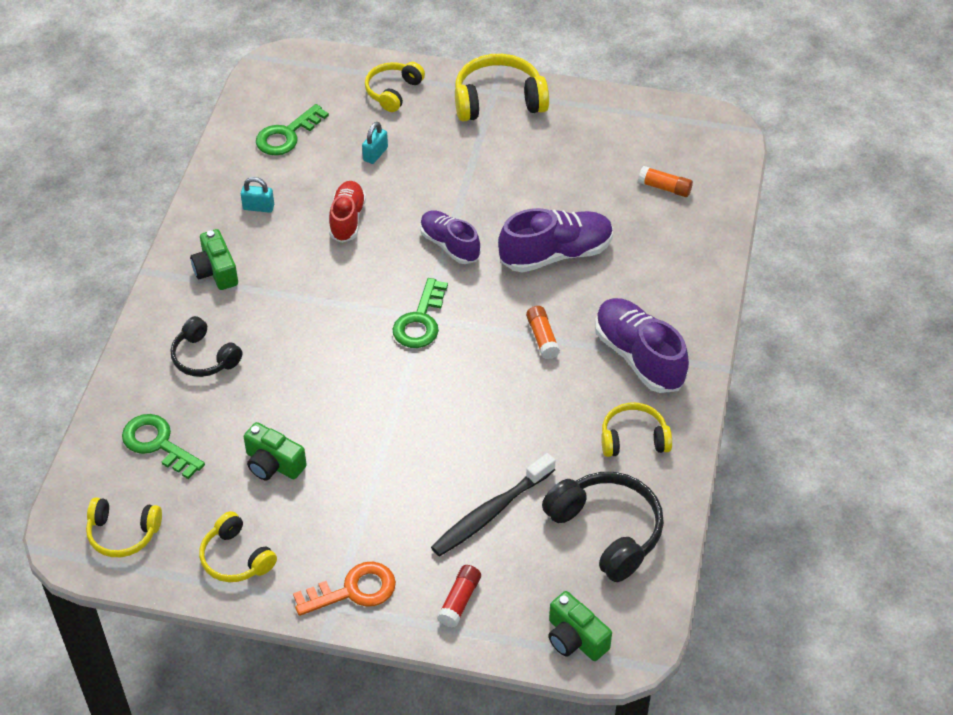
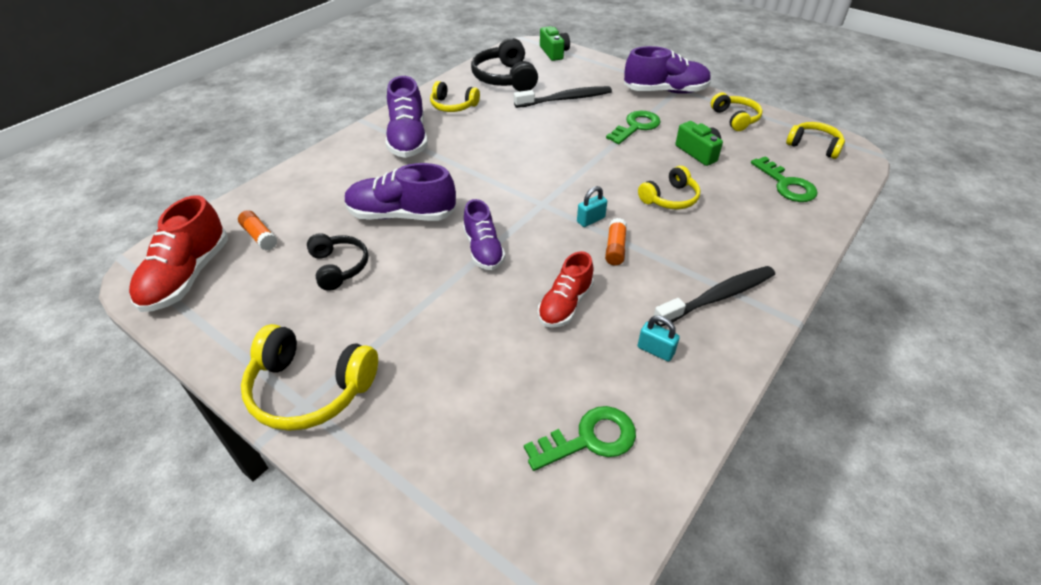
camera: 155 degrees left, 5 degrees down
black headphones [171,316,243,377] -> black headphones moved to [307,233,368,291]
green camera [190,229,238,290] -> black toothbrush [654,266,775,327]
orange key [293,562,396,616] -> purple shoe [624,46,711,94]
turquoise padlock [362,122,388,164] -> turquoise padlock moved to [577,186,607,227]
yellow headphones [365,62,425,112] -> yellow headphones moved to [638,166,701,209]
green key [393,278,448,348] -> green key moved to [606,111,661,144]
red glue stick [437,565,481,627] -> none
orange glue stick [526,306,560,359] -> orange glue stick moved to [605,218,627,266]
none -> red shoe [129,195,228,312]

